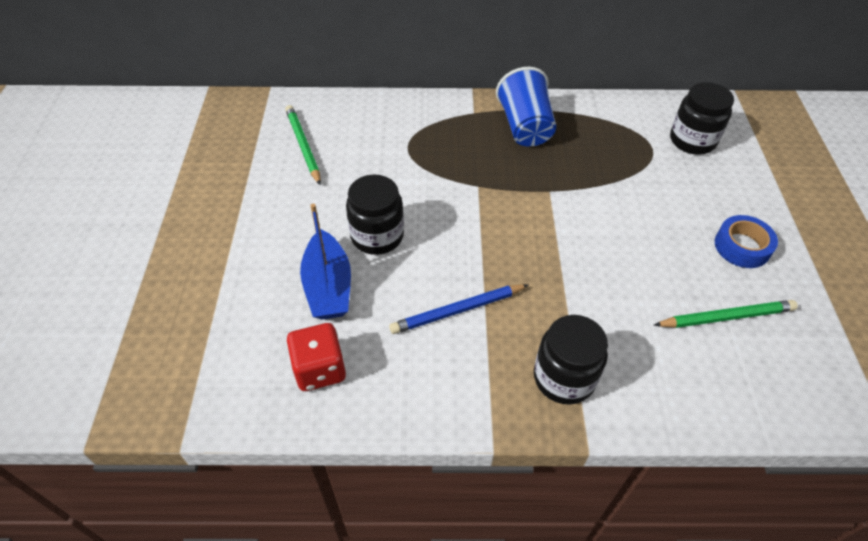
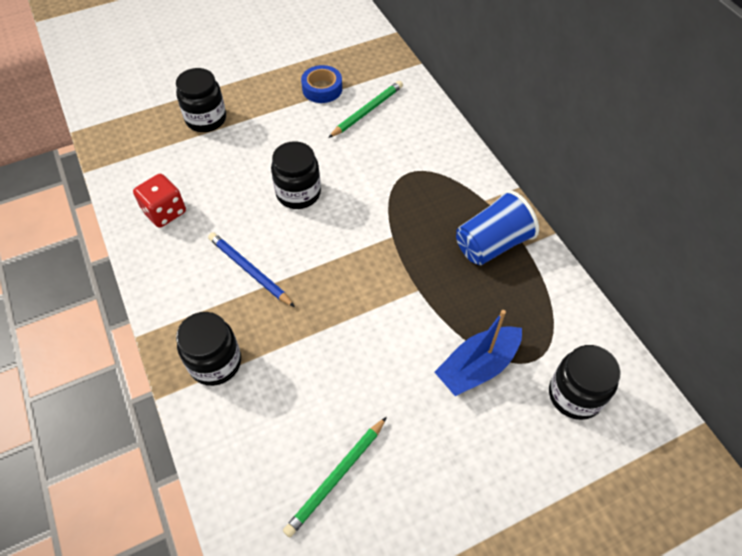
camera: 65 degrees right, 5 degrees up
blue boat [300,204,351,320] -> blue boat moved to [435,310,522,396]
green pencil [654,300,798,328] -> green pencil turned 75 degrees clockwise [283,417,387,537]
blue tape [715,215,778,268] -> blue tape moved to [301,65,342,103]
none -> black jar [176,68,226,132]

